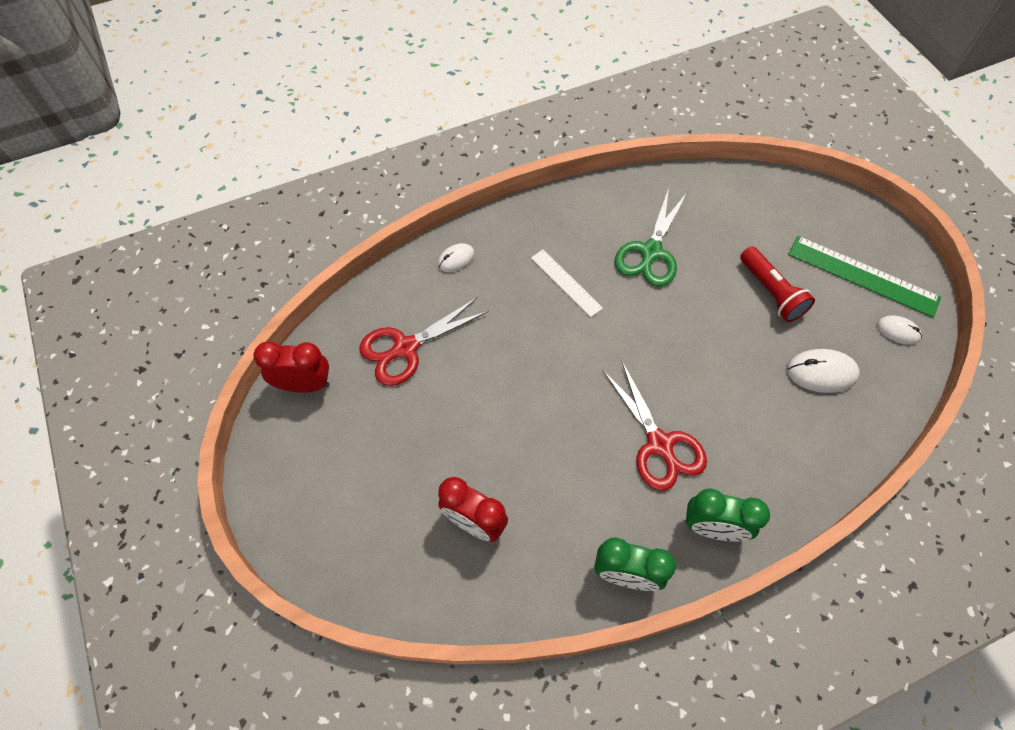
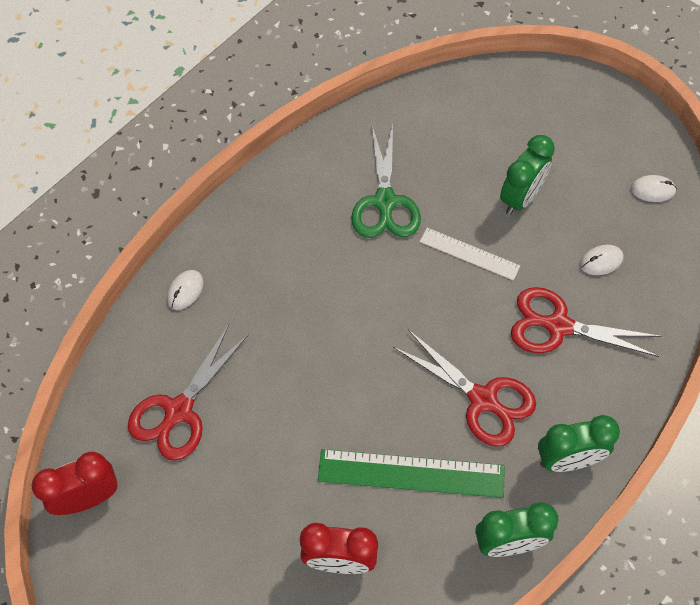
camera: 25 degrees left, 0 degrees up
white ruler [531,250,603,317] -> white ruler moved to [420,228,520,280]
red flashlight [740,247,815,322] -> green clock [500,135,555,215]
white mouse [787,349,860,393] -> white mouse [580,245,624,275], size x0.62
green ruler [788,236,941,318] -> green ruler moved to [318,449,505,498]
none -> red scissors [511,287,661,357]

